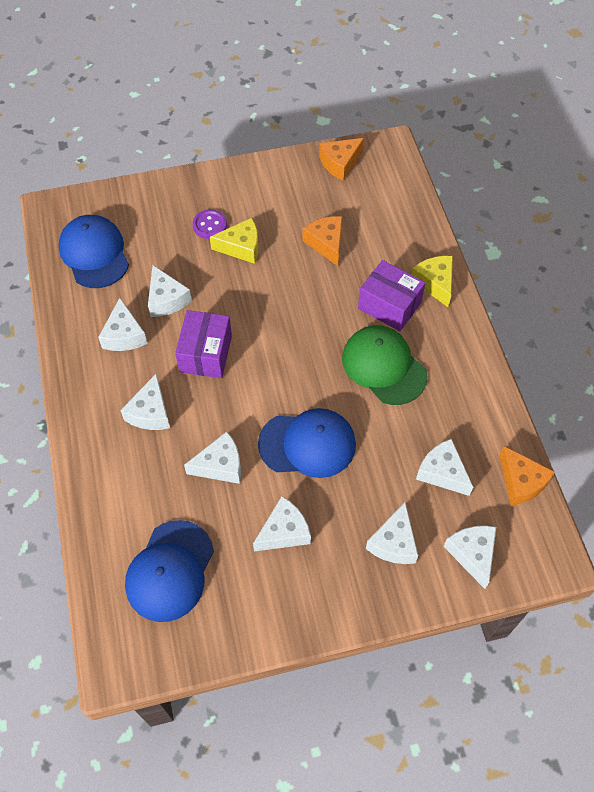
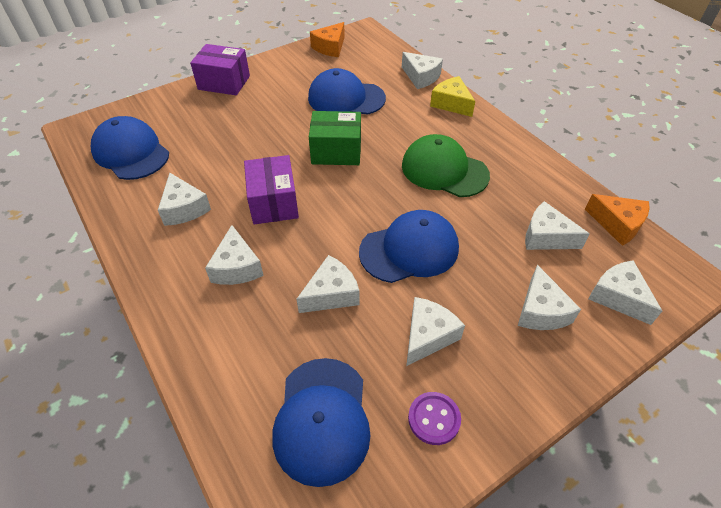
camera: 20 degrees left, 10 degrees down
white cheese [148,265,192,317] -> white cheese moved to [402,52,443,89]
purple button [192,209,227,239] -> purple button moved to [408,392,461,445]
yellow cheese [210,218,259,264] -> none
orange cheese [303,216,342,266] -> blue cap [308,68,386,115]
purple box [358,260,425,331] -> purple box moved to [190,44,250,95]
none -> green box [309,111,361,165]

